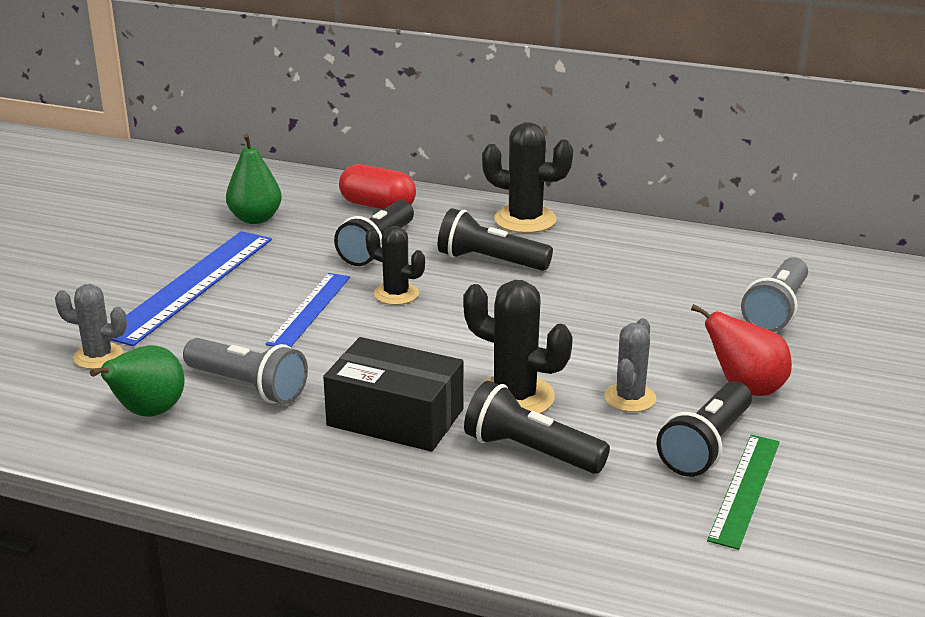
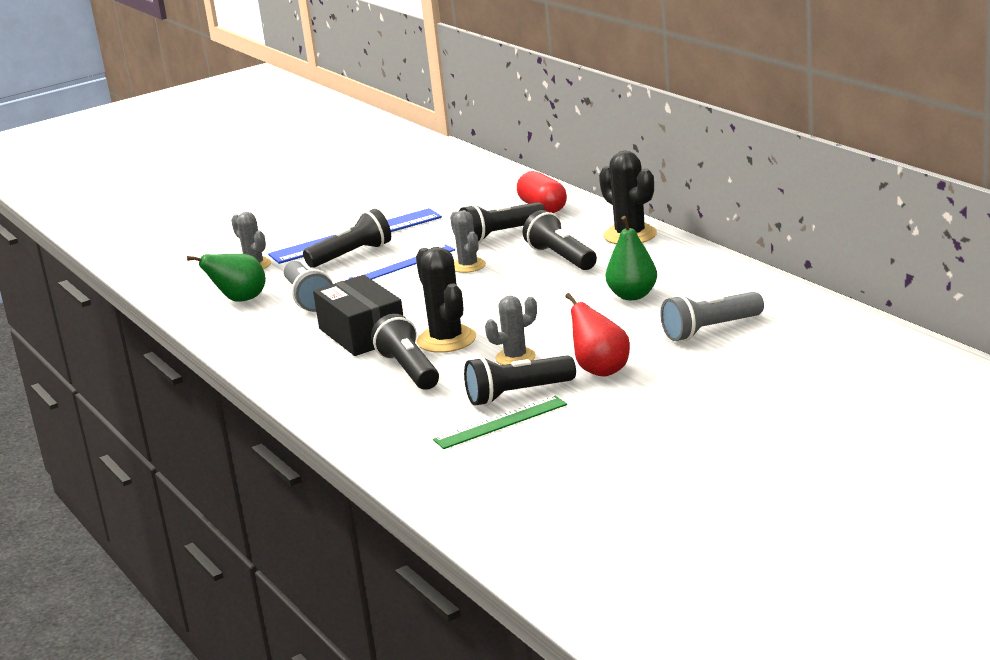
camera: 40 degrees right, 5 degrees down
green pear [226,134,282,224] -> green pear moved to [606,216,657,300]
black cactus [365,226,425,305] -> grey cactus [450,210,486,273]
none -> black flashlight [303,209,391,268]

